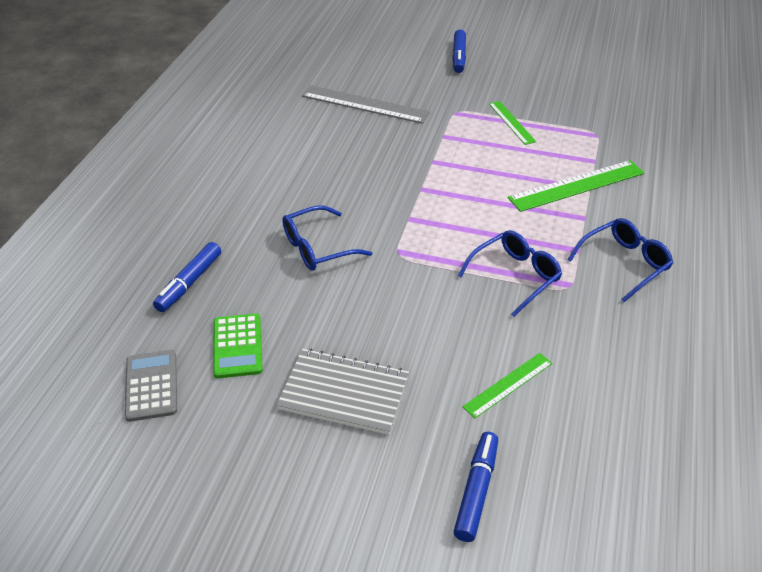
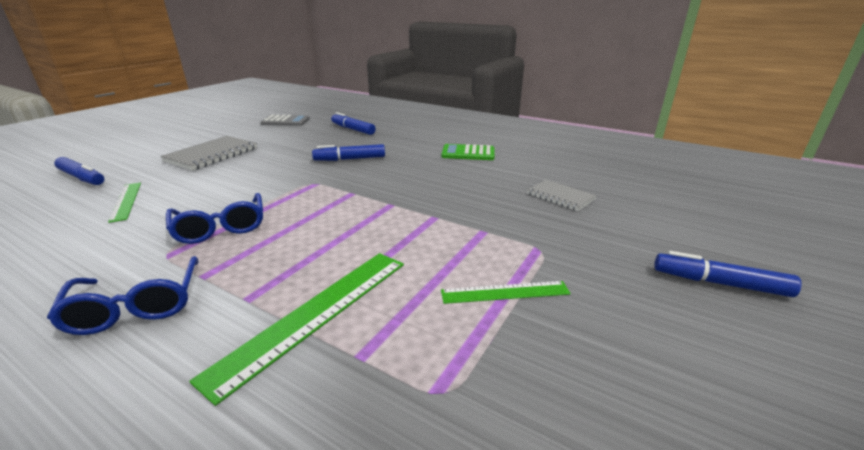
camera: 105 degrees right, 15 degrees down
green calculator [213,314,263,378] -> green calculator moved to [441,144,494,160]
blue glasses [282,205,372,271] -> blue marker [312,144,385,161]
grey ruler [302,85,430,124] -> grey notebook [527,179,597,211]
green ruler [508,160,644,212] -> green ruler turned 45 degrees clockwise [189,253,404,406]

